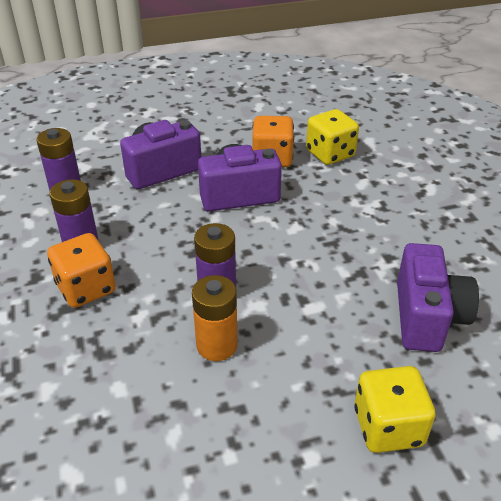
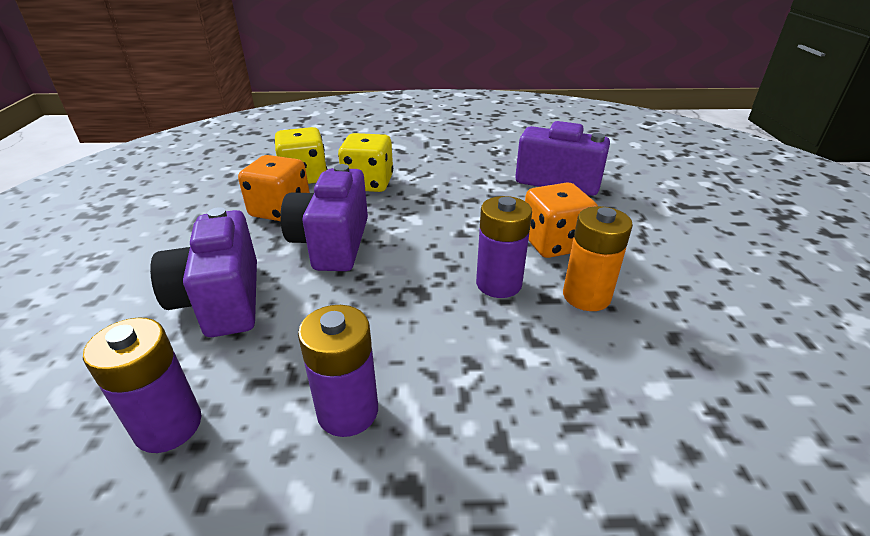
camera: 75 degrees left, 5 degrees down
orange dice [47,233,116,308] -> orange dice moved to [525,182,598,258]
yellow dice [355,366,436,453] -> yellow dice moved to [338,133,393,192]

